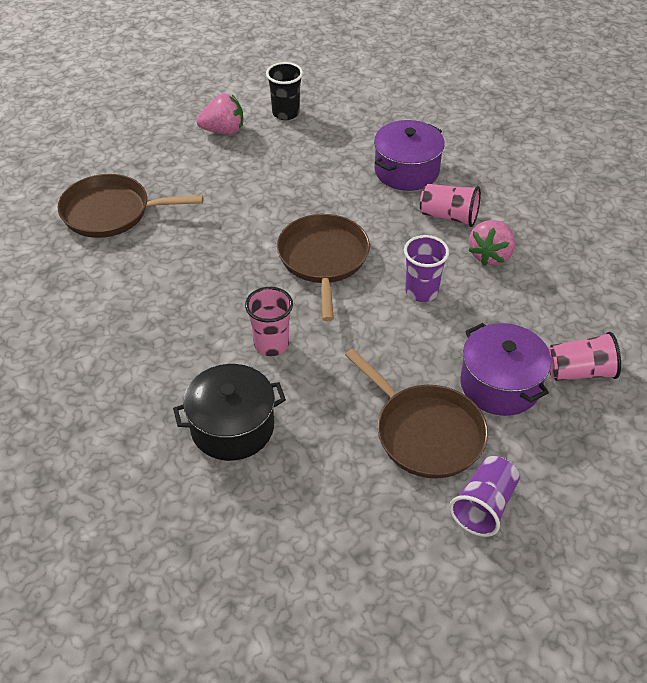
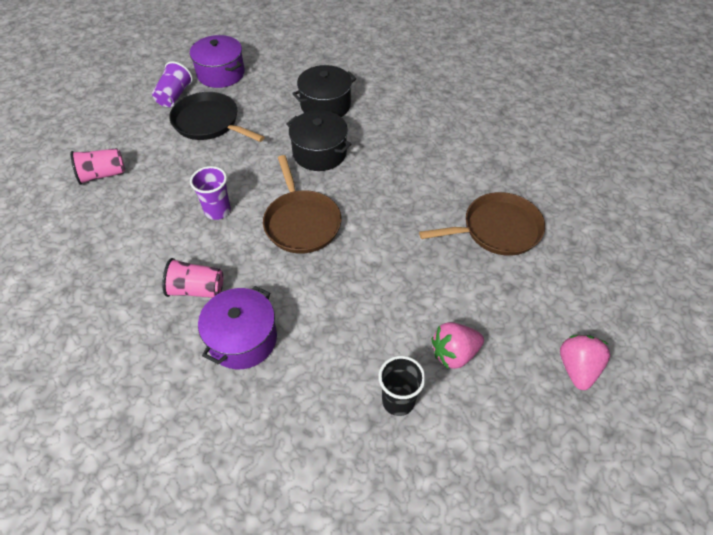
camera: 165 degrees right, 5 degrees up
pink cup [245,287,293,356] -> black pot [287,110,352,171]
brown pan [345,349,488,478] -> black pan [169,92,265,142]
purple pot [460,323,551,416] -> purple pot moved to [190,35,245,88]
pink strawberry [468,220,515,266] -> pink strawberry moved to [560,335,610,390]

